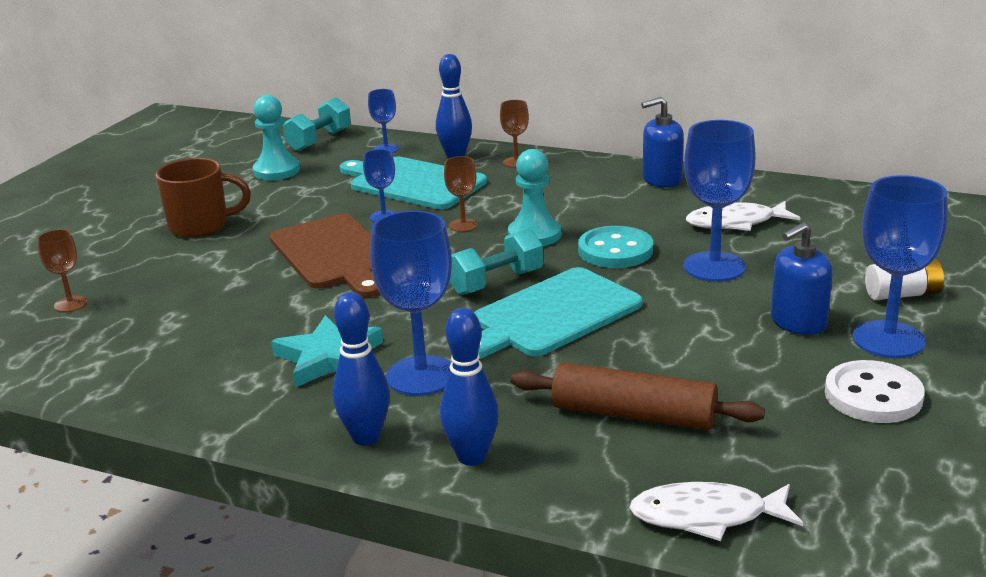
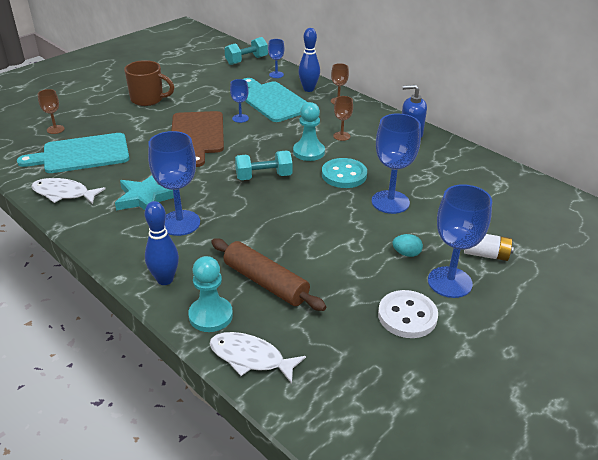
camera: 20 degrees right, 10 degrees up
turquoise pawn [253,95,300,180] -> turquoise pawn moved to [188,256,233,332]
blue bowling pin [332,292,390,446] -> none
brown goblet [444,156,478,232] -> brown goblet moved to [333,96,353,141]
turquoise cutting board [474,267,643,359] -> turquoise cutting board moved to [17,133,129,173]
white fish [686,201,800,231] -> white fish moved to [31,178,106,204]
blue soap dispenser [771,223,833,335] -> turquoise egg [393,234,423,257]

